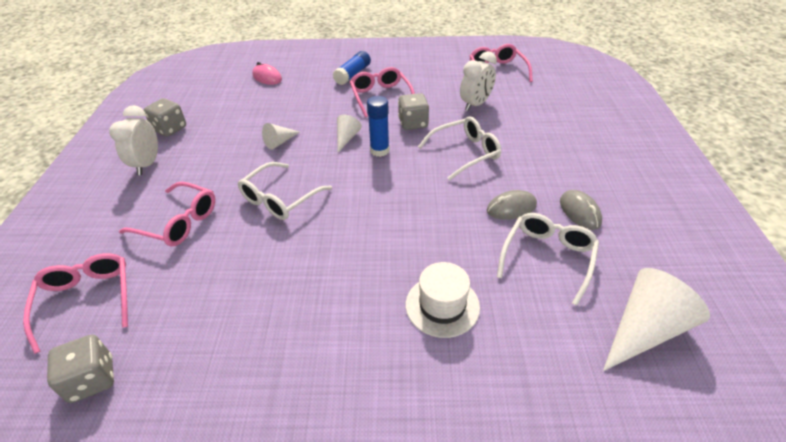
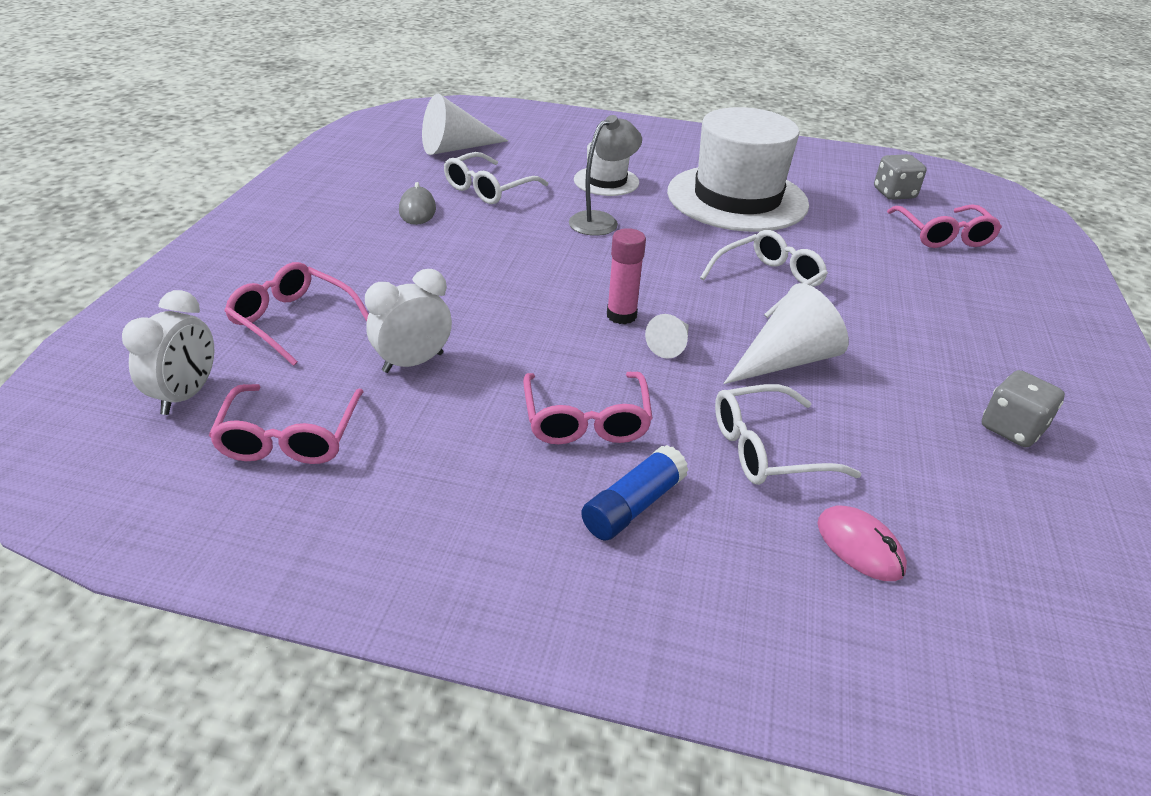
camera: 170 degrees left, 5 degrees down
white clock [110,105,158,175] -> white clock moved to [122,290,214,415]
pink glasses [119,182,215,246] -> pink glasses moved to [224,262,368,366]
white cone [262,123,300,150] -> white cone [723,283,849,384], size x1.86
blue glue stick [367,96,390,157] -> pink glue stick [607,228,646,324]
grey dice [398,93,429,130] -> none
white glasses [418,117,501,180] -> white glasses moved to [715,384,861,485]
grey mouse [487,190,537,220] -> none
none -> grey lamp [569,115,642,236]
none -> white hat [667,107,809,232]

